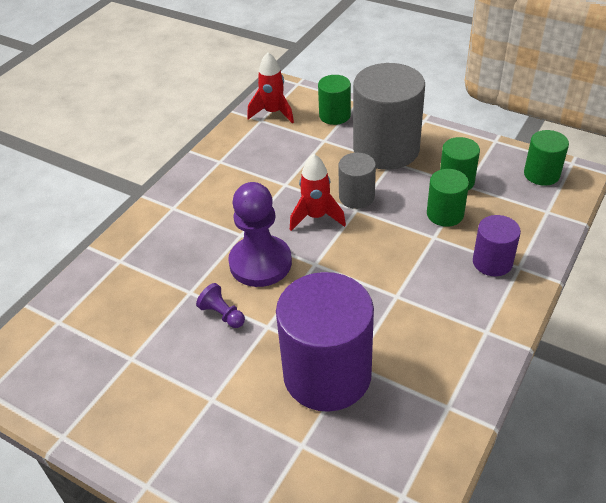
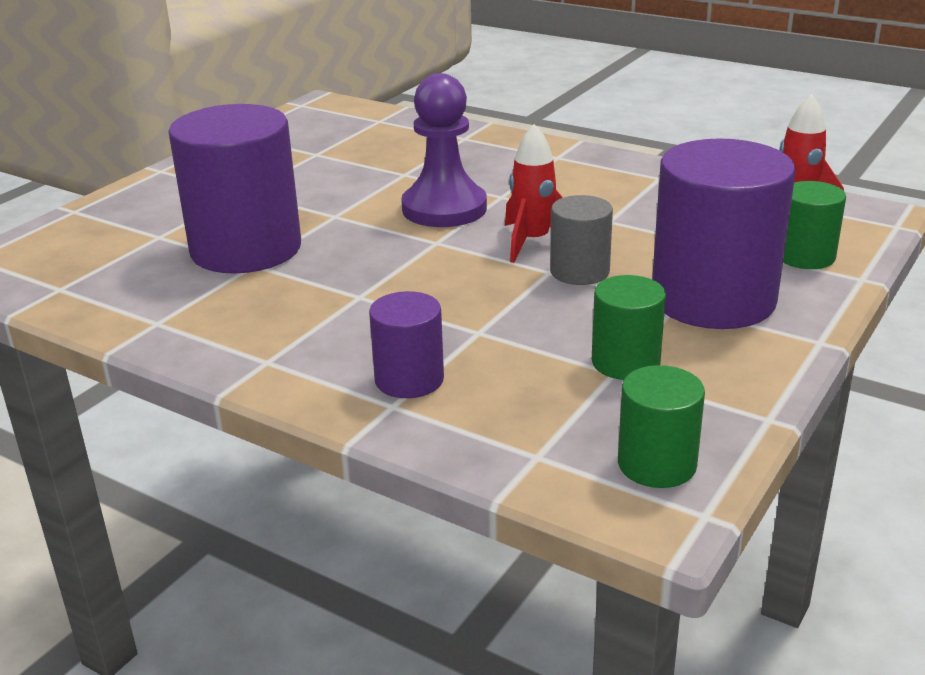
camera: 90 degrees right, 15 degrees down
purple pawn [196,283,245,328] -> none
grey cylinder [353,63,425,170] -> purple cylinder [652,138,796,329]
green cylinder [427,169,469,227] -> none

